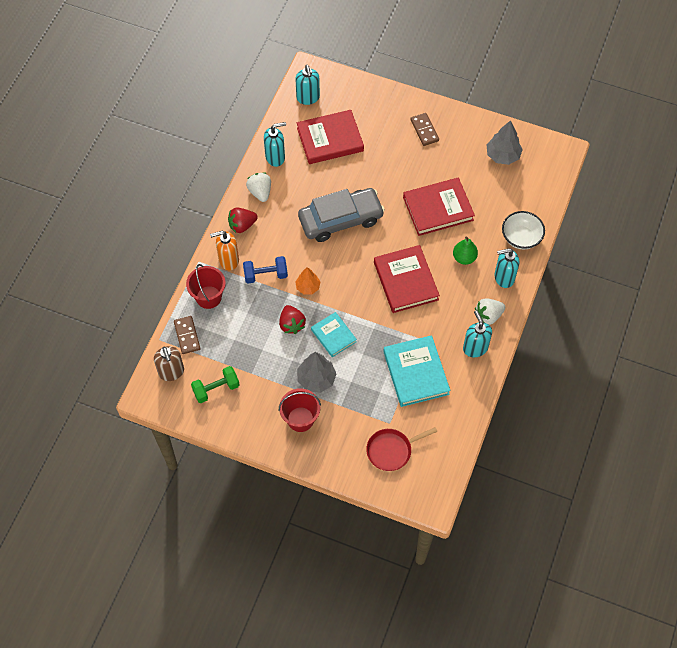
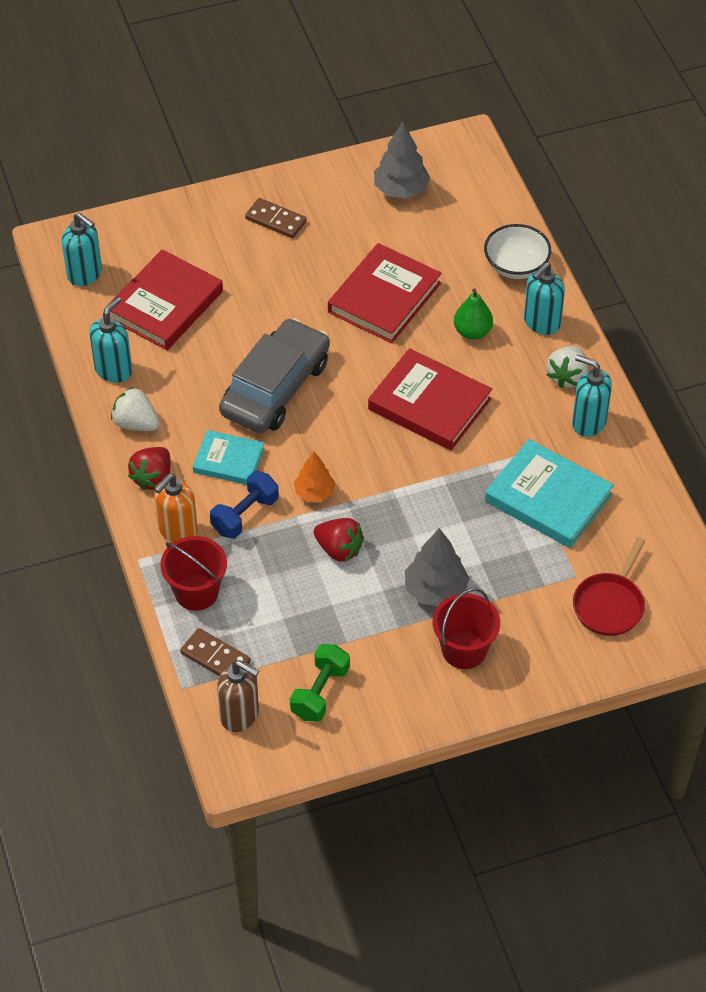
camera: 40 degrees left, 10 degrees down
turquoise book [311,312,357,357] -> turquoise book moved to [193,430,265,485]

